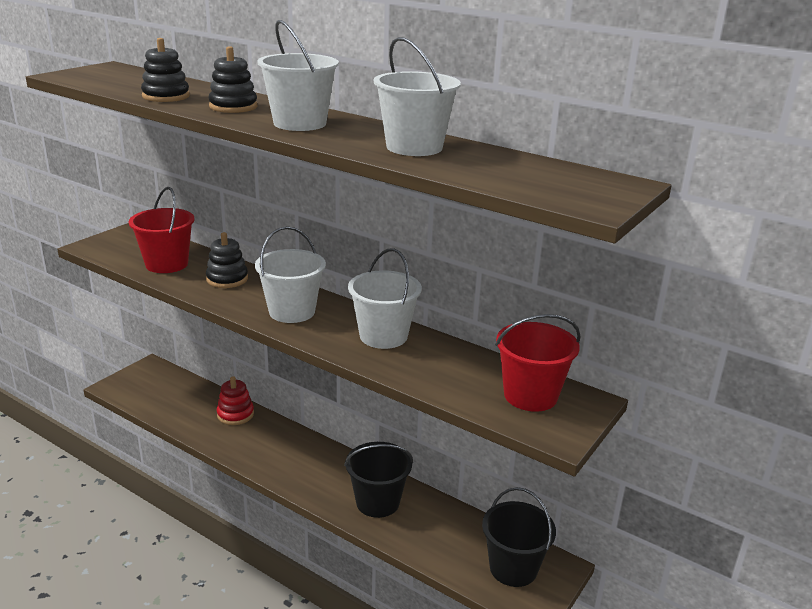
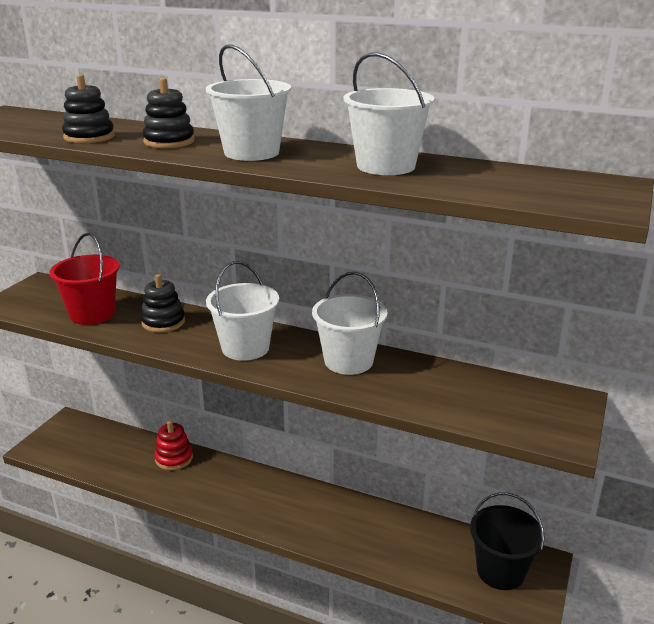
camera: 10 degrees left, 0 degrees up
black bucket [344,442,413,518] -> none
red bucket [495,314,581,412] -> none

